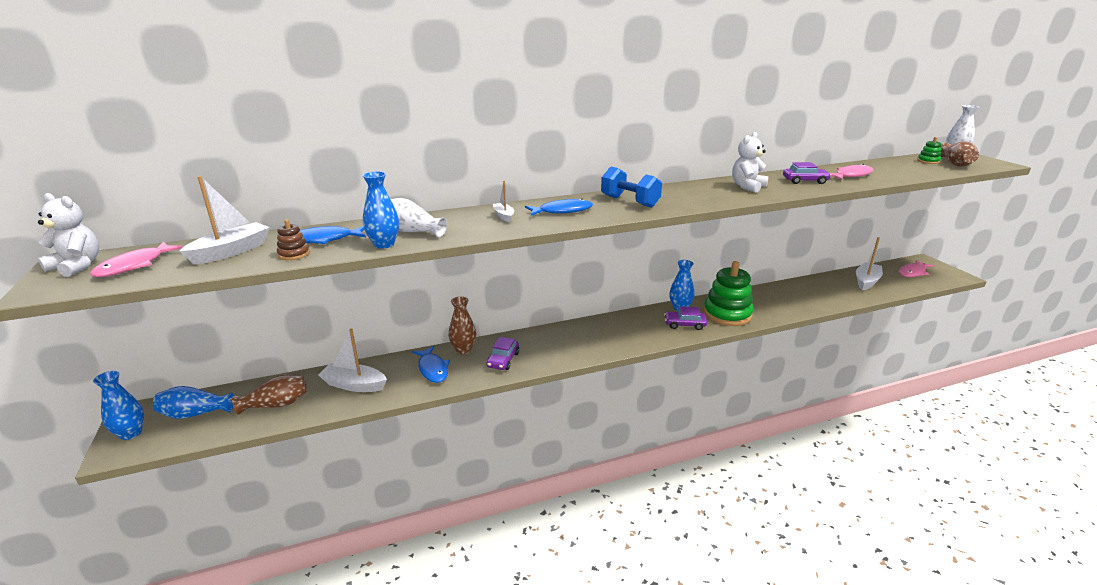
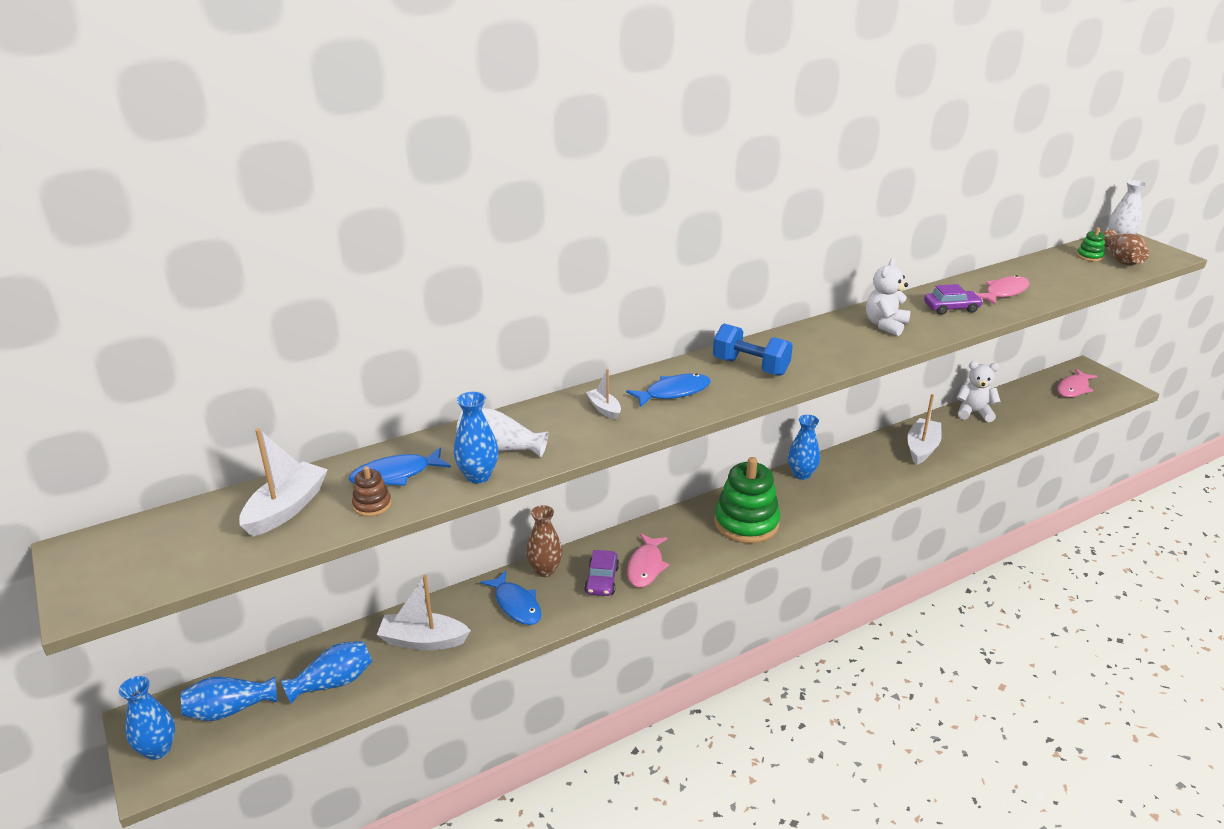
camera: 10 degrees left, 5 degrees up
white teddy bear [38,193,99,277] -> white teddy bear moved to [957,361,1001,422]
pink fish [90,242,184,277] -> pink fish moved to [627,533,669,587]
brown vase [232,374,308,415] -> blue vase [281,641,373,704]
purple car [664,306,707,330] -> none
green stacking toy [703,261,754,326] -> green stacking toy moved to [714,457,780,544]
white boat [856,237,883,291] -> white boat moved to [907,394,942,465]

